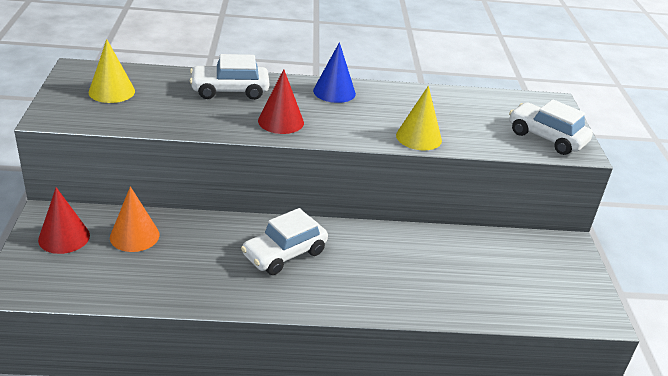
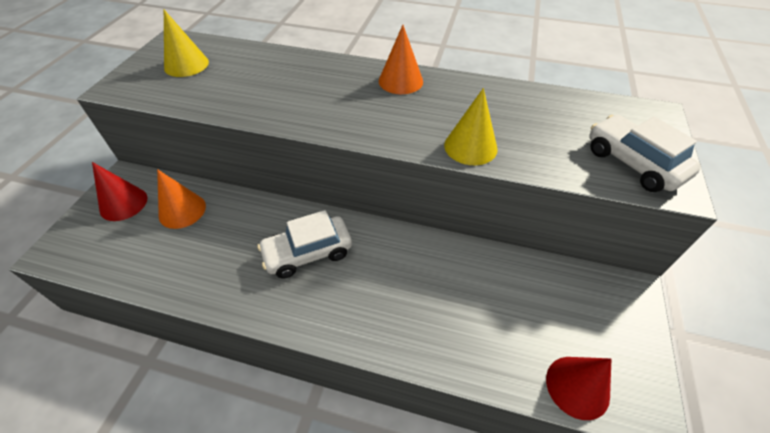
camera: 20 degrees right, 15 degrees up
white car [190,54,269,100] -> none
red cone [258,69,304,134] -> red cone moved to [546,357,612,420]
blue cone [313,42,356,103] -> orange cone [379,25,423,94]

